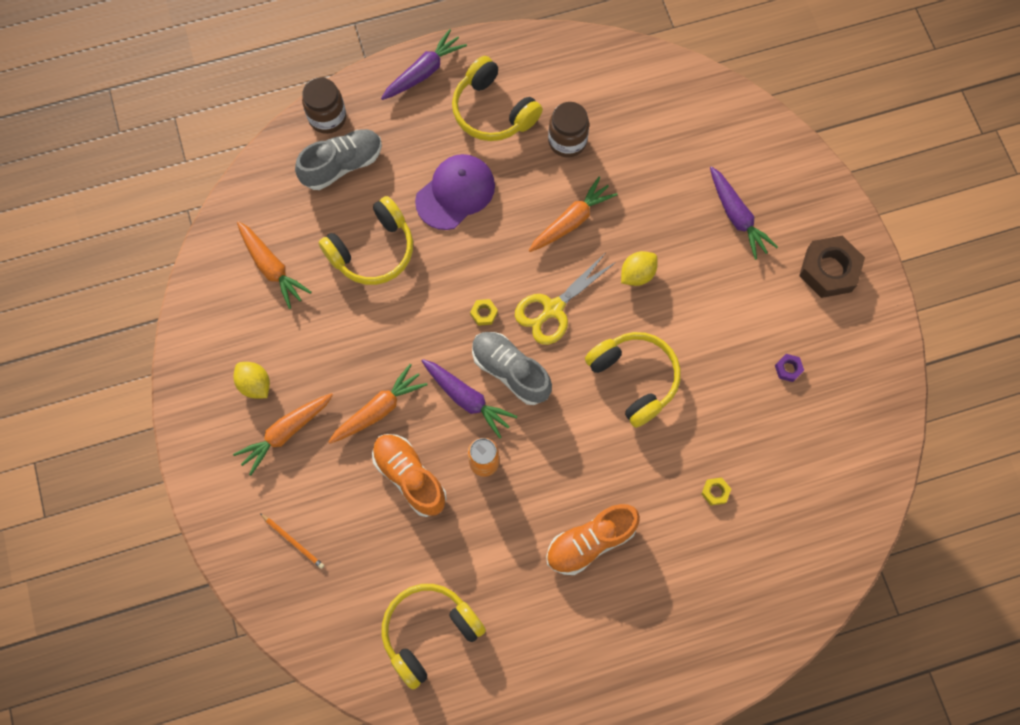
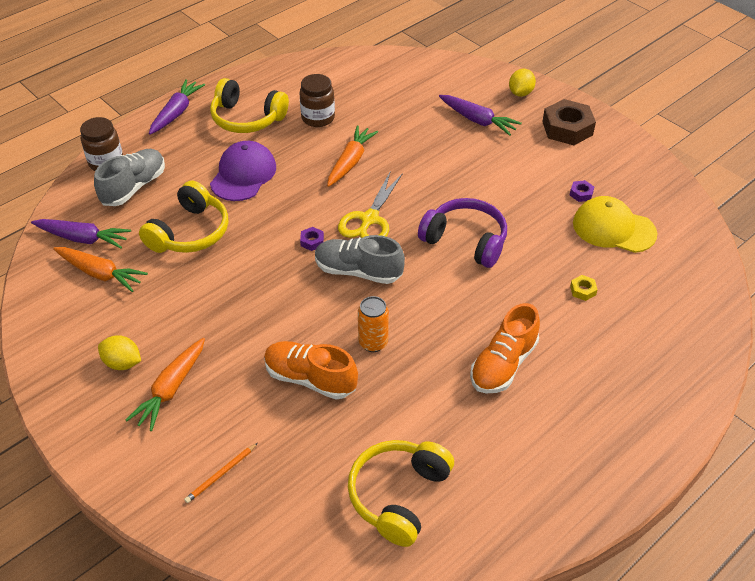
camera: 25 degrees left, 25 degrees down
orange pencil [260,513,324,569] -> orange pencil turned 120 degrees clockwise [184,443,258,503]
orange carrot [329,364,428,443] -> none
purple carrot [422,359,518,439] -> purple carrot moved to [31,219,131,249]
yellow nut [470,299,498,326] -> purple nut [300,227,324,251]
yellow headphones [585,332,681,428] -> purple headphones [418,198,507,268]
yellow lemon [621,251,658,286] -> yellow lemon moved to [509,69,536,97]
none -> yellow cap [573,196,657,253]

